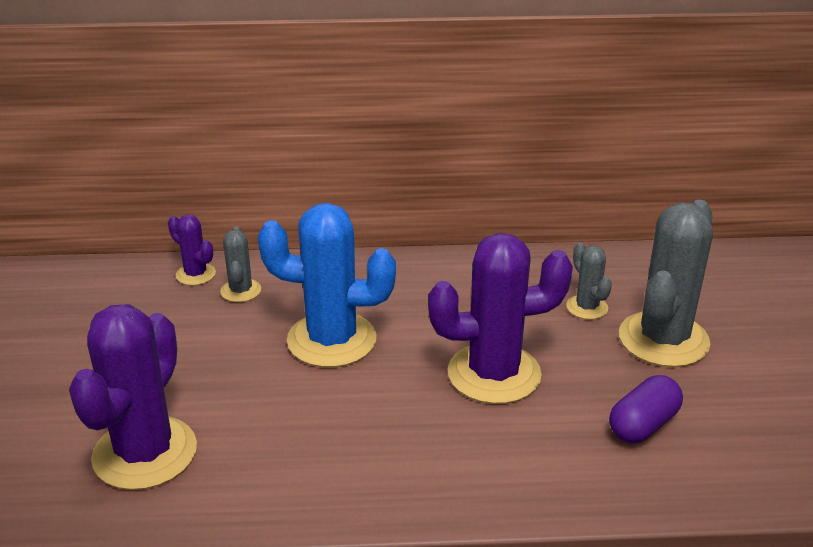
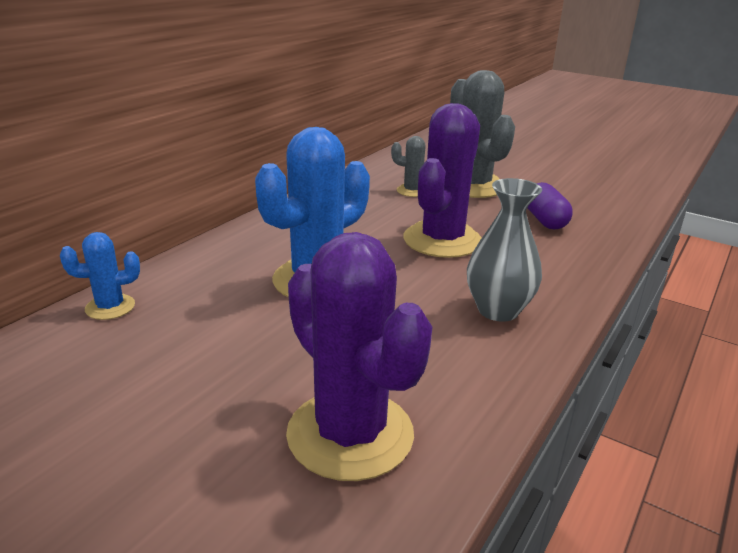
camera: 55 degrees left, 5 degrees down
purple cactus [168,214,216,285] -> blue cactus [60,232,140,320]
grey cactus [220,226,261,302] -> none
none -> grey vase [467,178,542,322]

